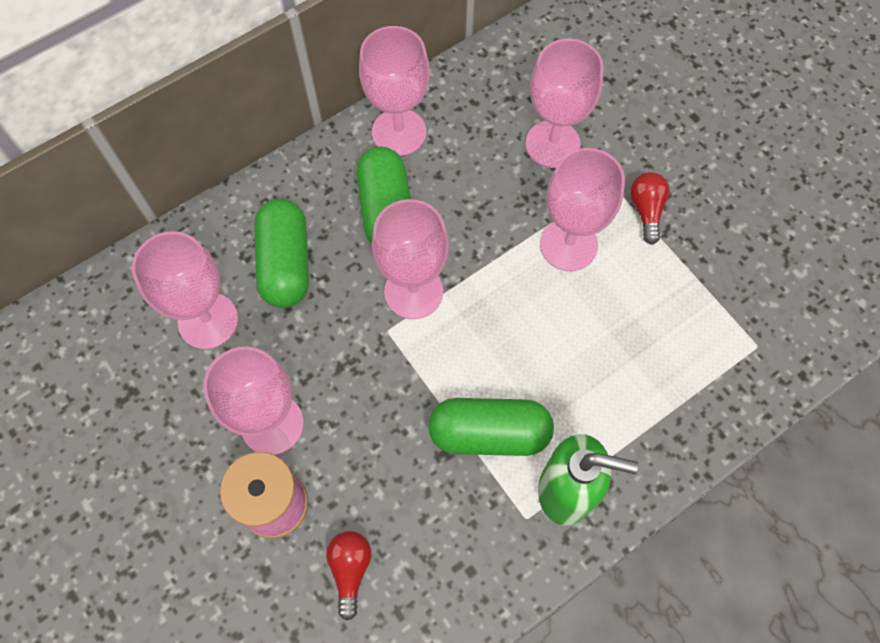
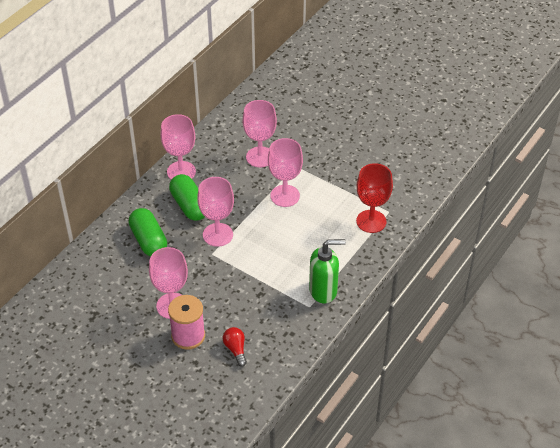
camera: 20 degrees left, 20 degrees down
pink goblet [132,231,238,349] -> none
green capsule [428,398,554,456] -> none
red light bulb [630,172,670,245] -> none
none -> red goblet [356,163,393,233]

